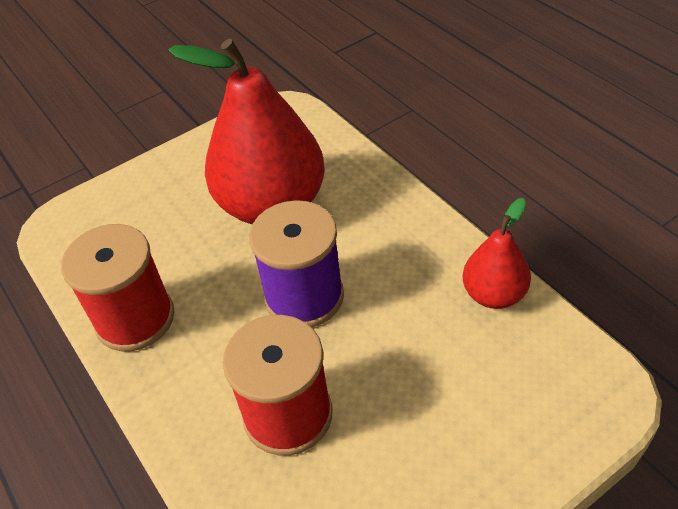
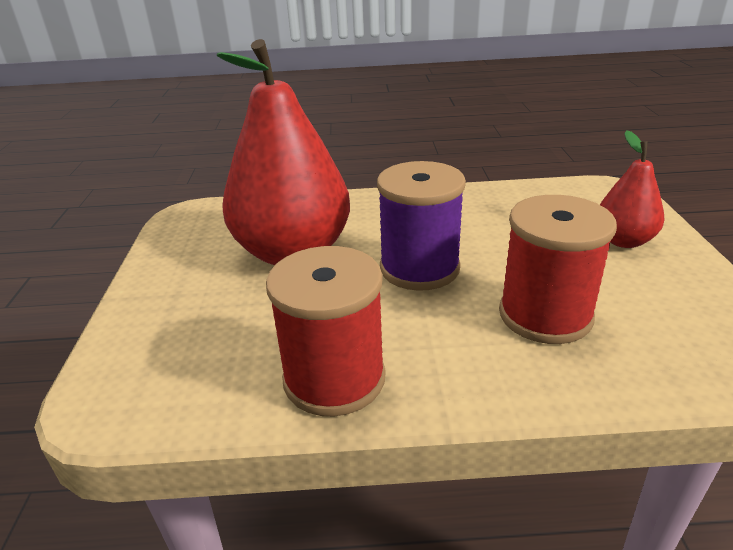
camera: 60 degrees left, 15 degrees down
red pear [463,198,531,309] -> red pear moved to [600,130,665,248]

